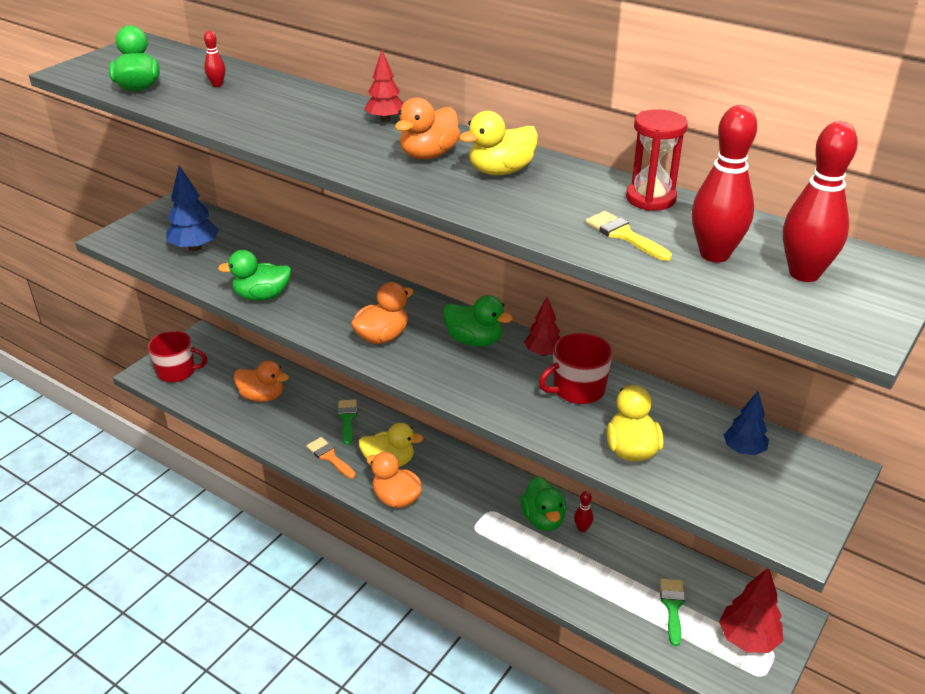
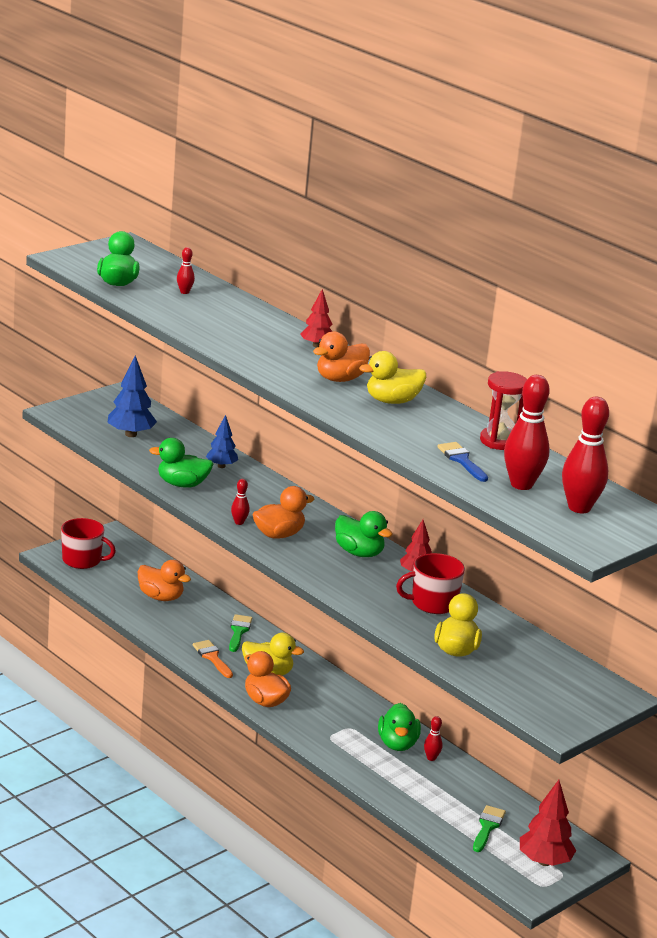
camera: 10 degrees right, 10 degrees down
yellow brush [585,211,672,261] -> blue brush [437,442,488,482]
blue tree [724,391,769,455] -> blue tree moved to [206,415,238,468]
none -> red bowling pin [231,479,250,525]

